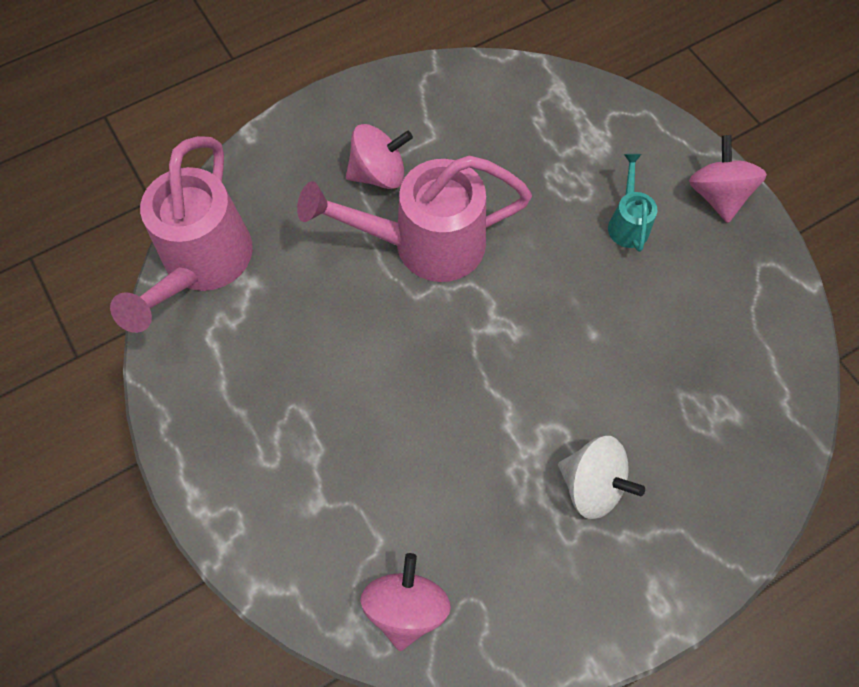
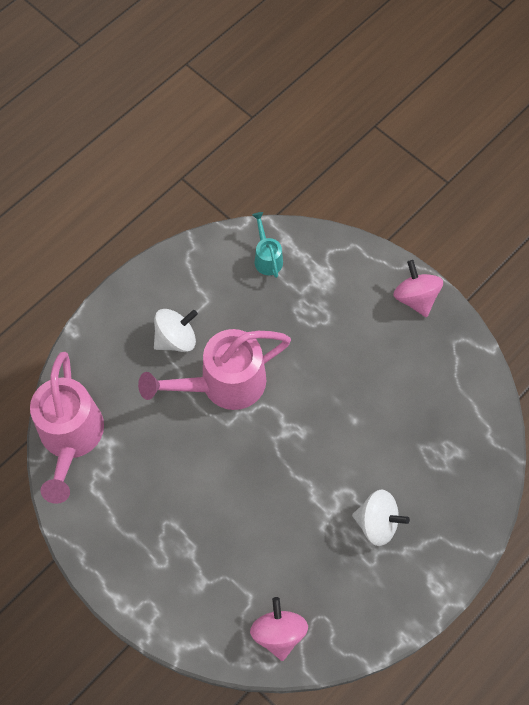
camera: 15 degrees left, 0 degrees up
pink spinning top [346,124,413,189] -> white spinning top [154,309,198,352]
turquoise watering can [608,154,657,252] -> turquoise watering can moved to [252,212,283,278]

